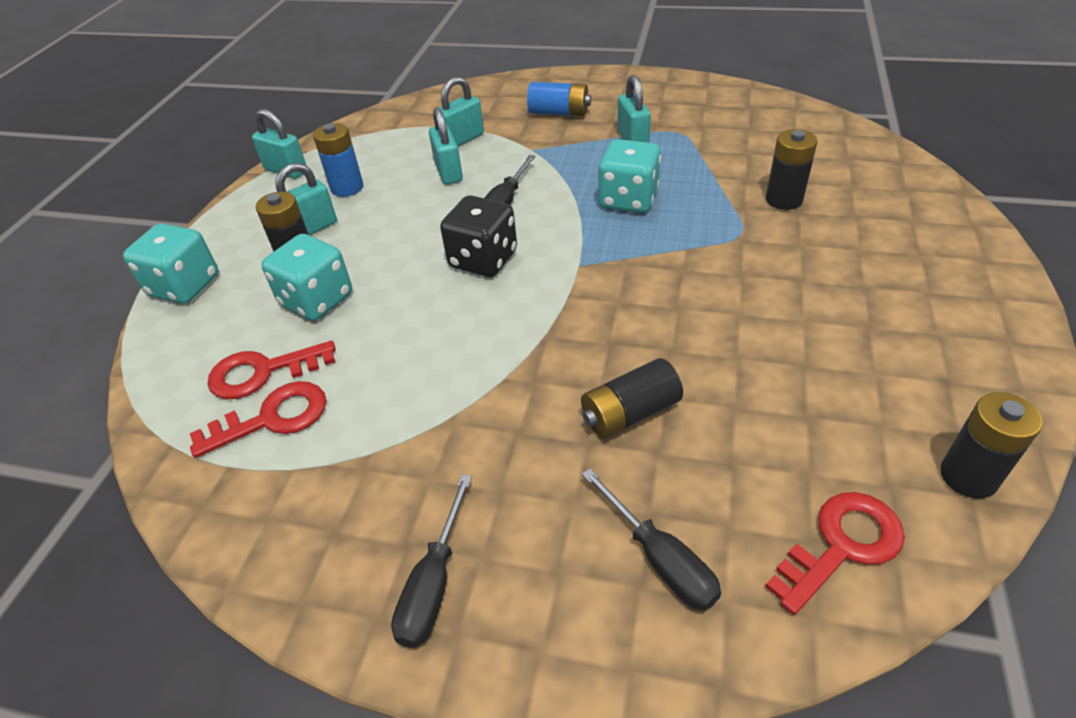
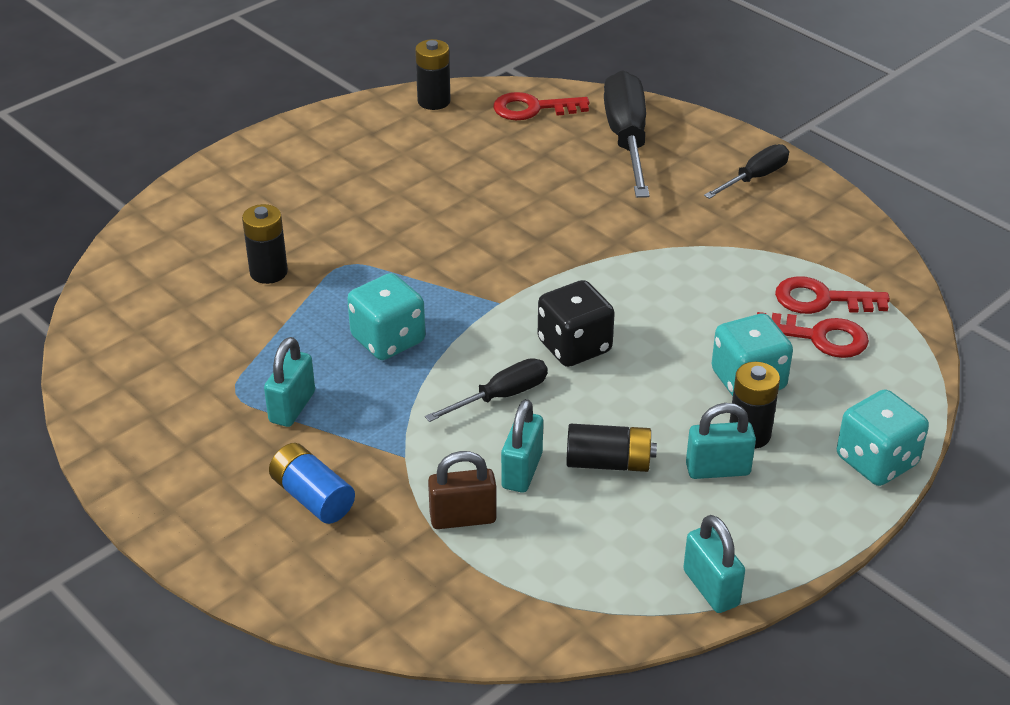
camera: 150 degrees left, 5 degrees down
blue battery [313,123,363,197] -> none
turquoise padlock [439,77,484,146] -> brown padlock [428,451,497,529]
black battery [581,358,683,439] -> black battery moved to [566,424,657,472]
black screwdriver [582,468,721,611] -> black screwdriver [604,70,649,198], size x1.80

